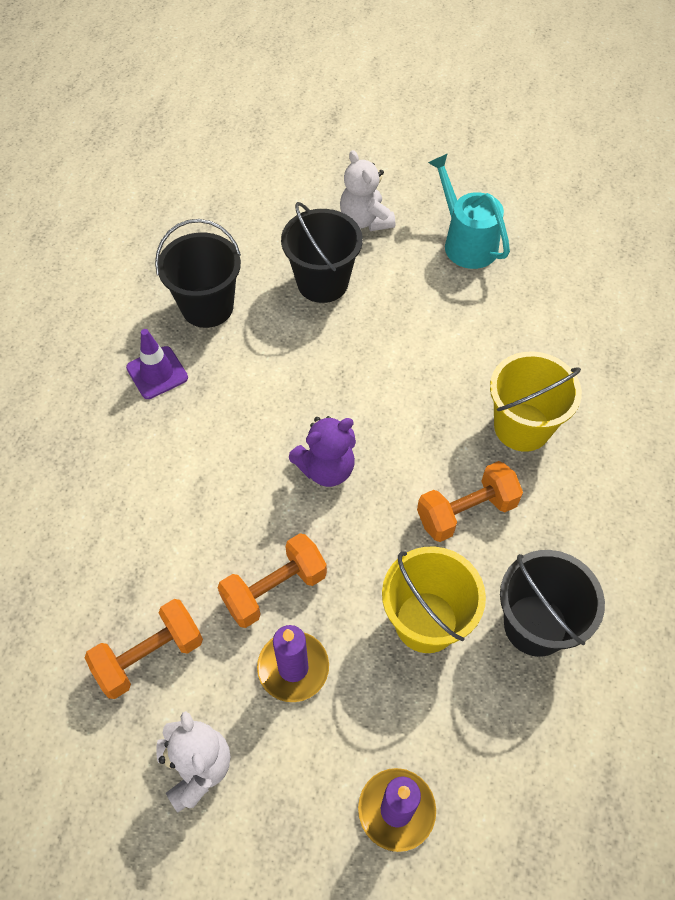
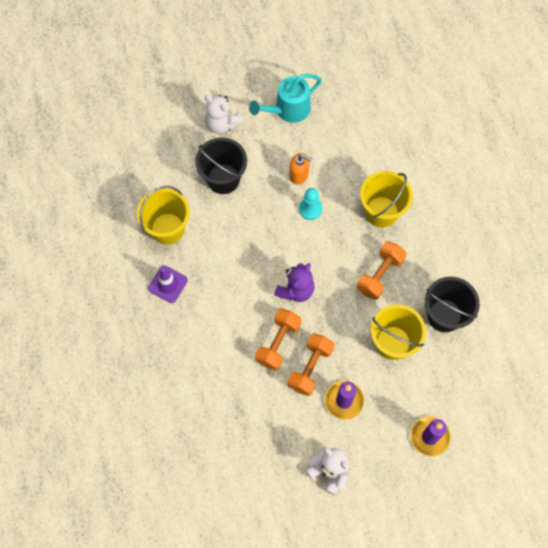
camera: 30 degrees left, 10 degrees up
orange dumbbell [84,599,203,699] -> orange dumbbell moved to [255,309,301,371]
black bucket [155,219,241,328] -> yellow bucket [137,186,190,245]
turquoise watering can [428,153,510,269] -> turquoise watering can turned 60 degrees counterclockwise [249,74,322,123]
none -> orange soap dispenser [289,153,312,185]
none -> turquoise pawn [299,188,322,220]

